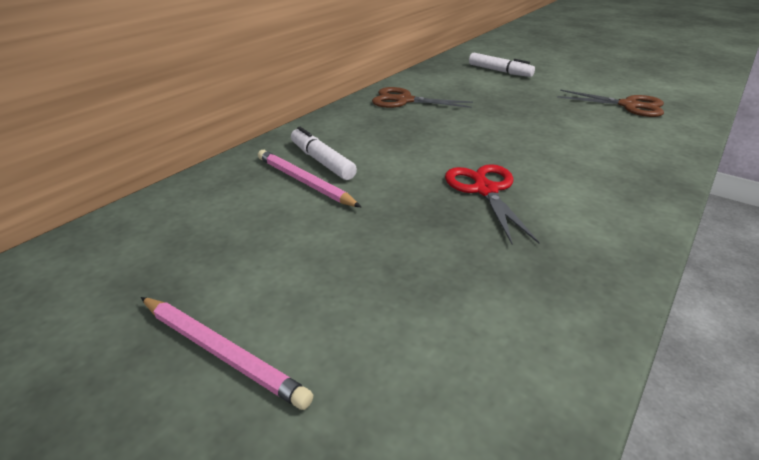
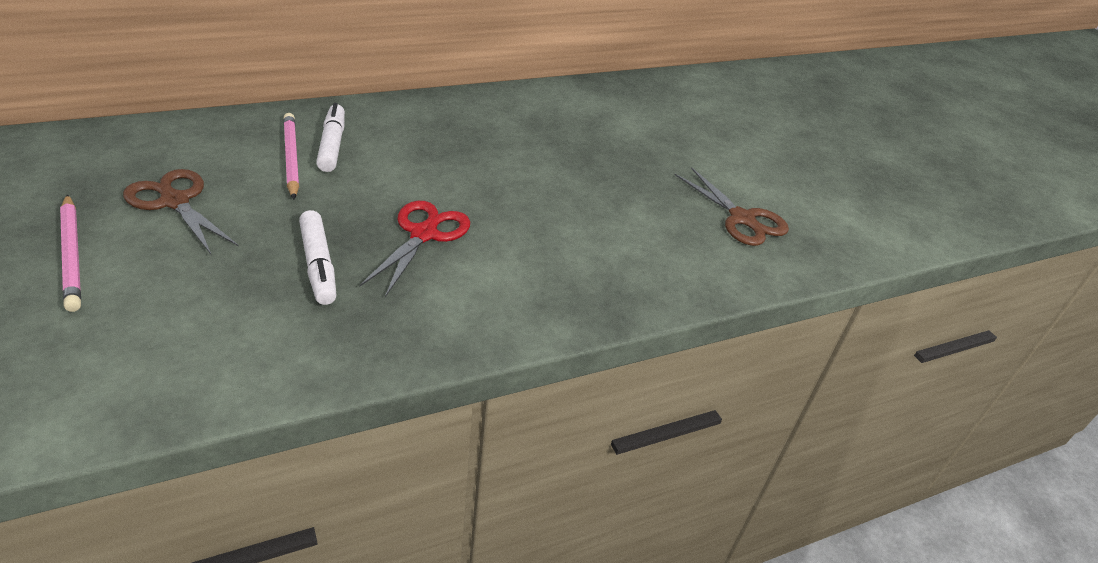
camera: 25 degrees right, 5 degrees up
brown scissors [372,87,473,108] -> brown scissors moved to [123,169,238,254]
white marker [469,53,535,77] -> white marker moved to [299,210,336,305]

